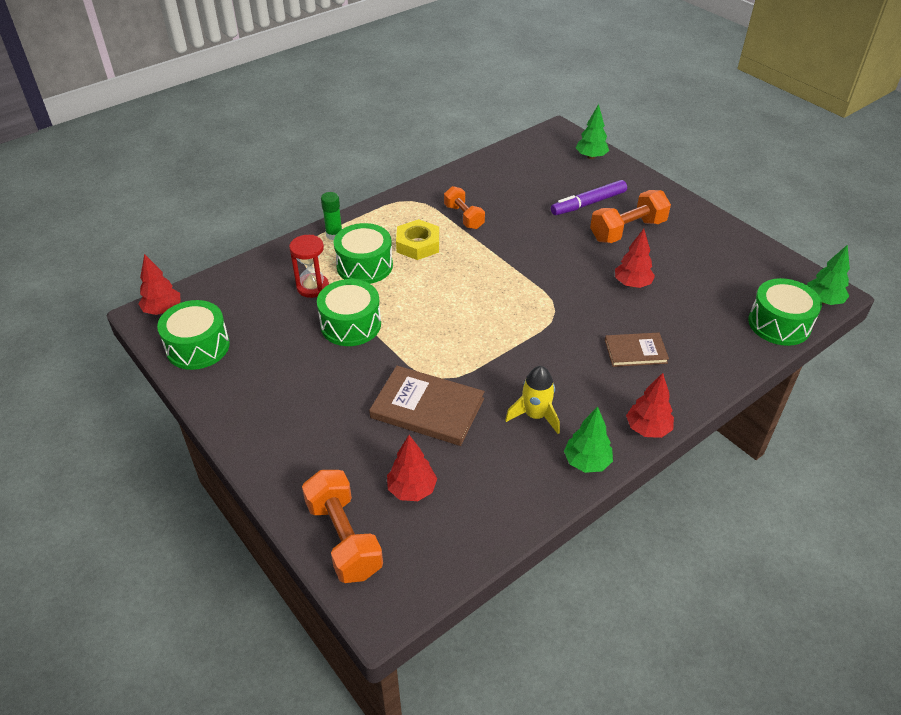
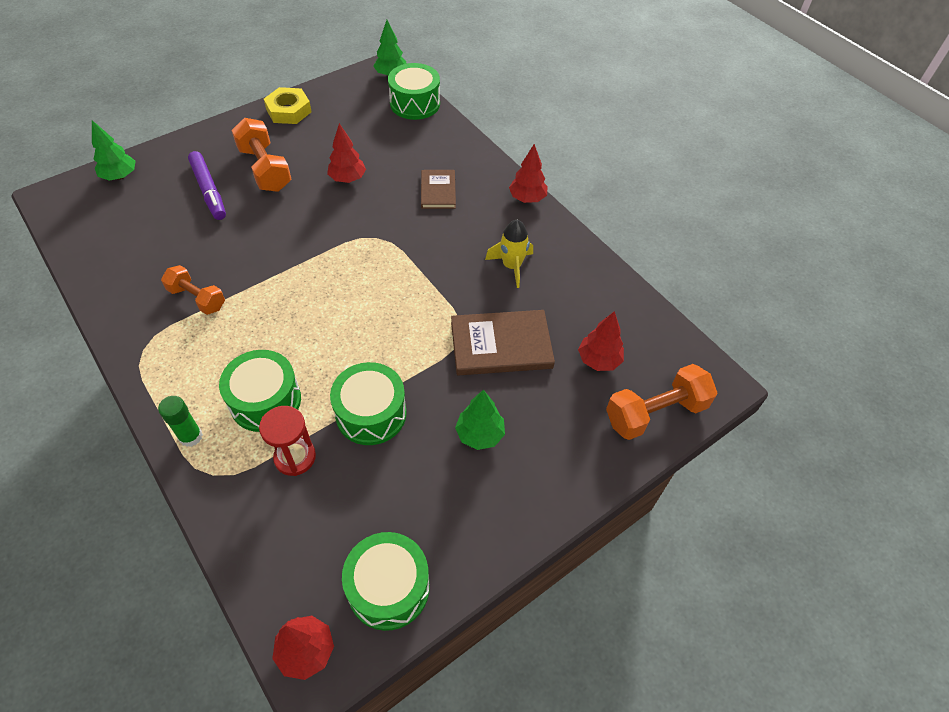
camera: 90 degrees left, 10 degrees up
brown book [369,366,485,446] -> brown book turned 60 degrees clockwise [451,310,555,375]
yellow nut [396,219,439,260] -> yellow nut moved to [264,87,312,124]
orange dumbbell [444,186,485,229] -> orange dumbbell turned 60 degrees clockwise [161,265,225,315]
green tree [564,407,613,473] -> green tree moved to [455,390,505,450]

